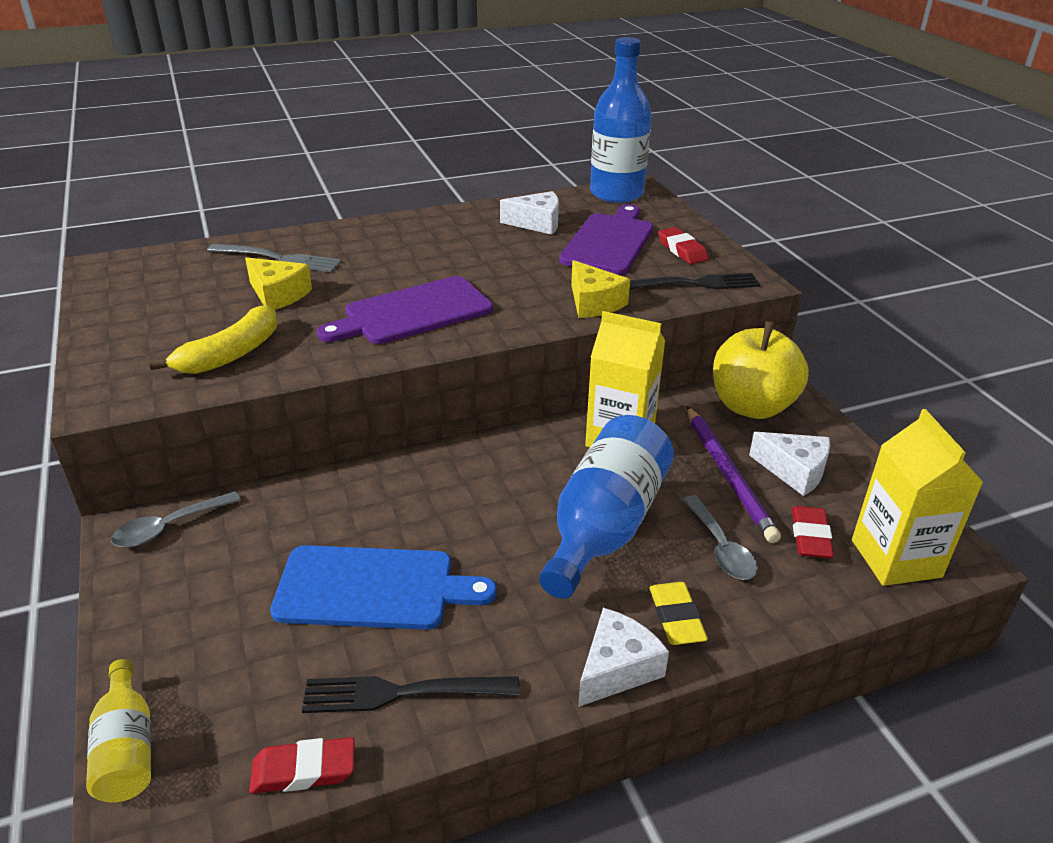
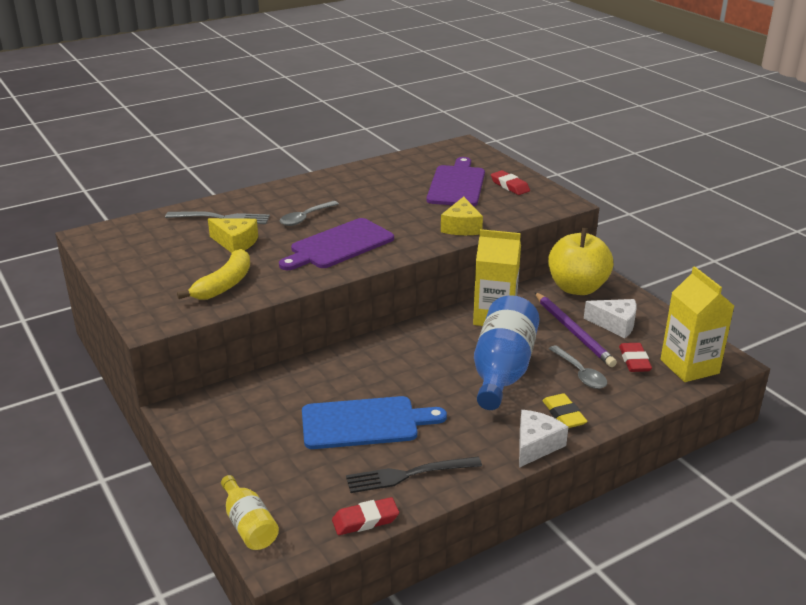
camera: 10 degrees left, 5 degrees down
grey spoon [111,491,241,548] -> grey spoon moved to [279,201,339,226]
white cheese [500,191,559,235] -> none
yellow cheese [571,260,630,318] -> yellow cheese turned 45 degrees clockwise [441,197,483,235]
blue bottle [590,37,652,203] -> none
black fork [630,273,761,289] -> none

